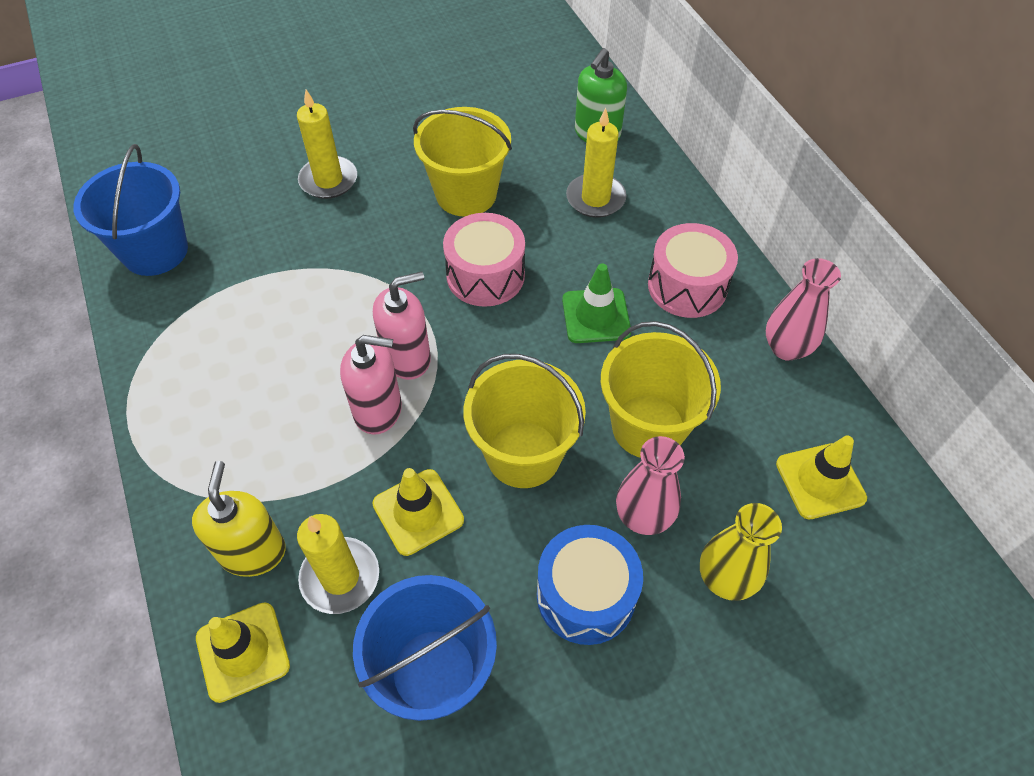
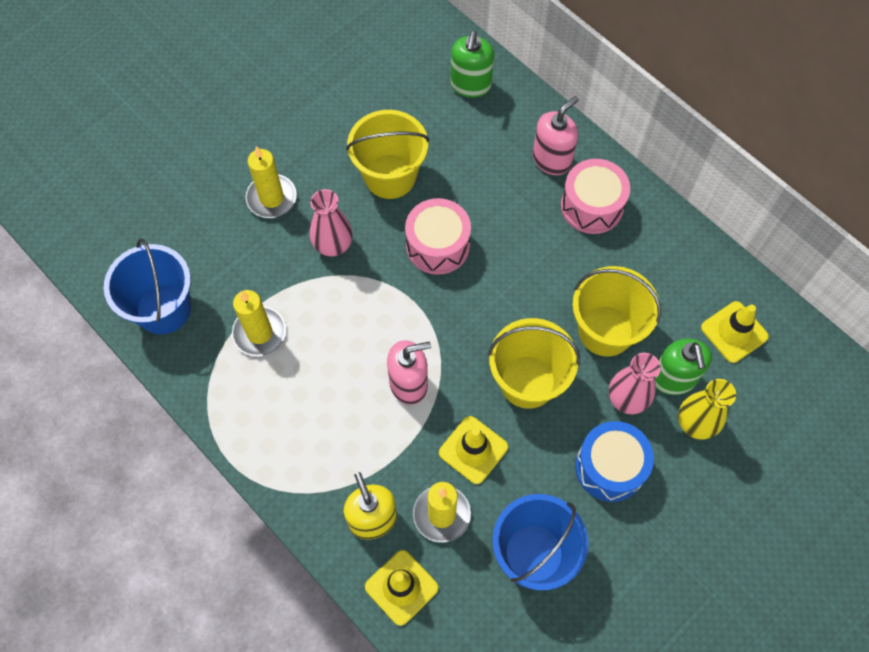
camera: 20 degrees left, 10 degrees up
pink soap dispenser [373,272,431,380] -> pink soap dispenser moved to [533,96,579,175]
green traffic cone [562,263,631,343] -> none
yellow candle [566,108,626,218] -> yellow candle moved to [232,290,286,356]
pink vase [766,258,841,361] -> pink vase moved to [310,189,353,257]
none -> green soap dispenser [655,339,712,395]

